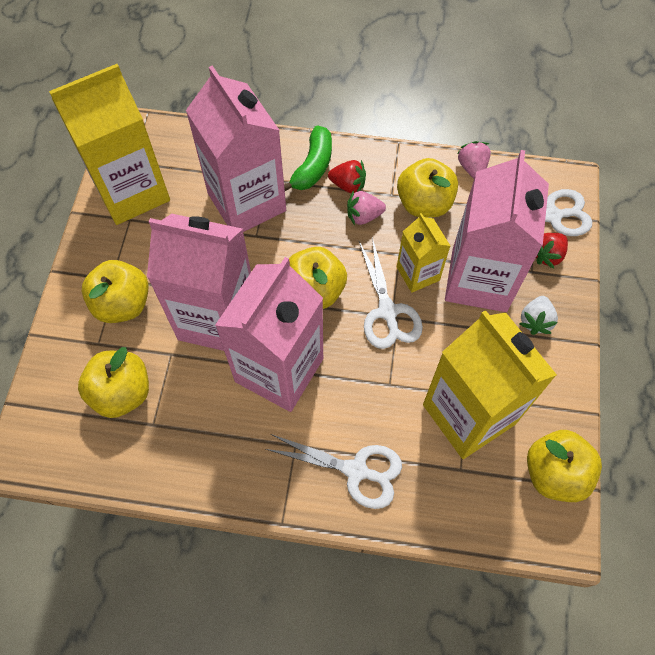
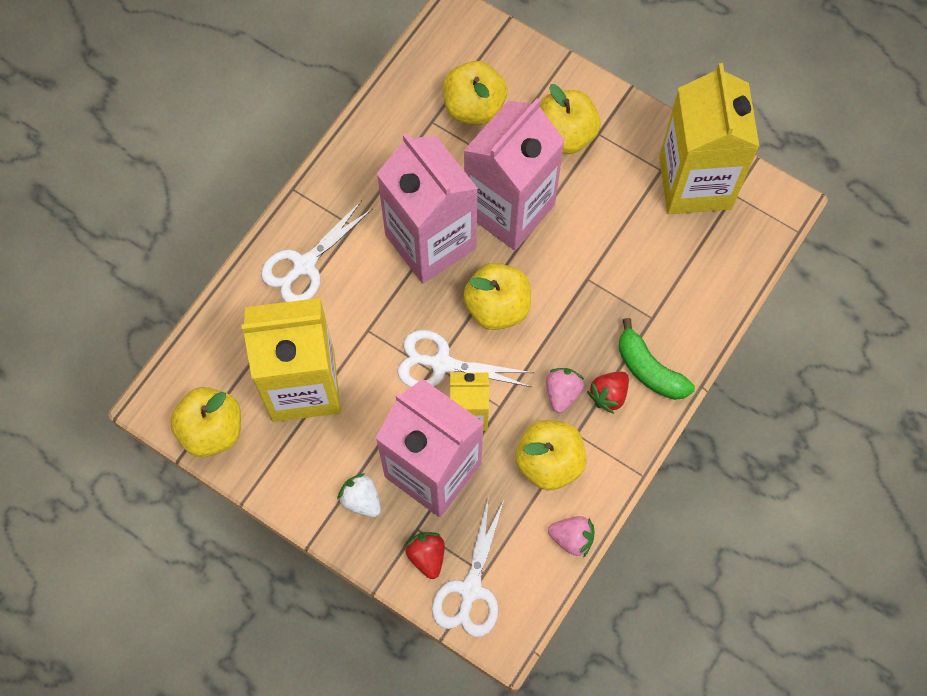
camera: 115 degrees right, 5 degrees up
pink carton [186,66,286,232] -> none

